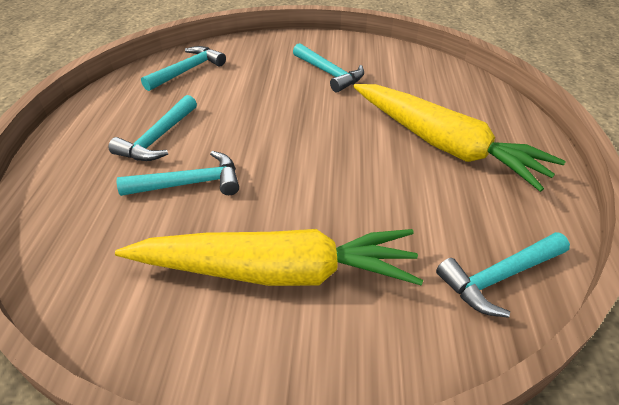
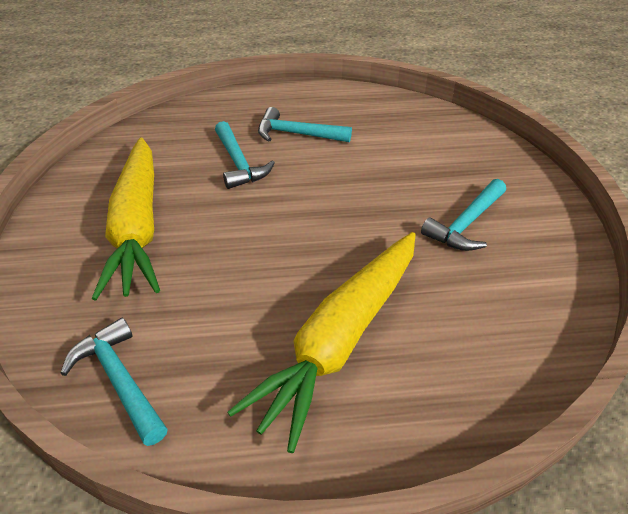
camera: 80 degrees right, 0 degrees up
turquoise hammer [141,46,226,91] -> none

